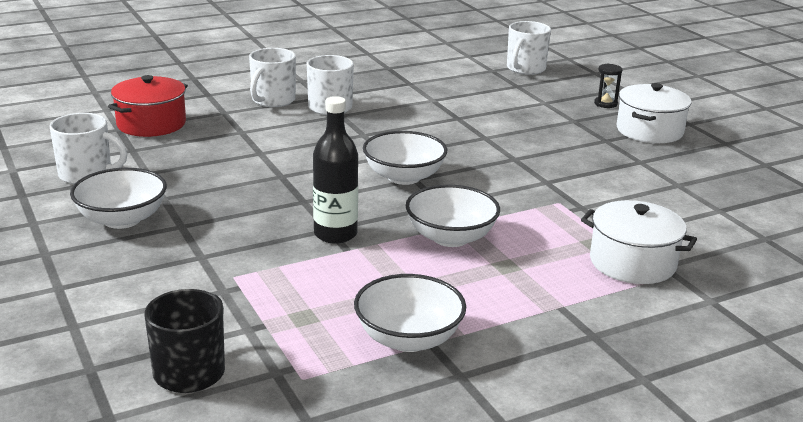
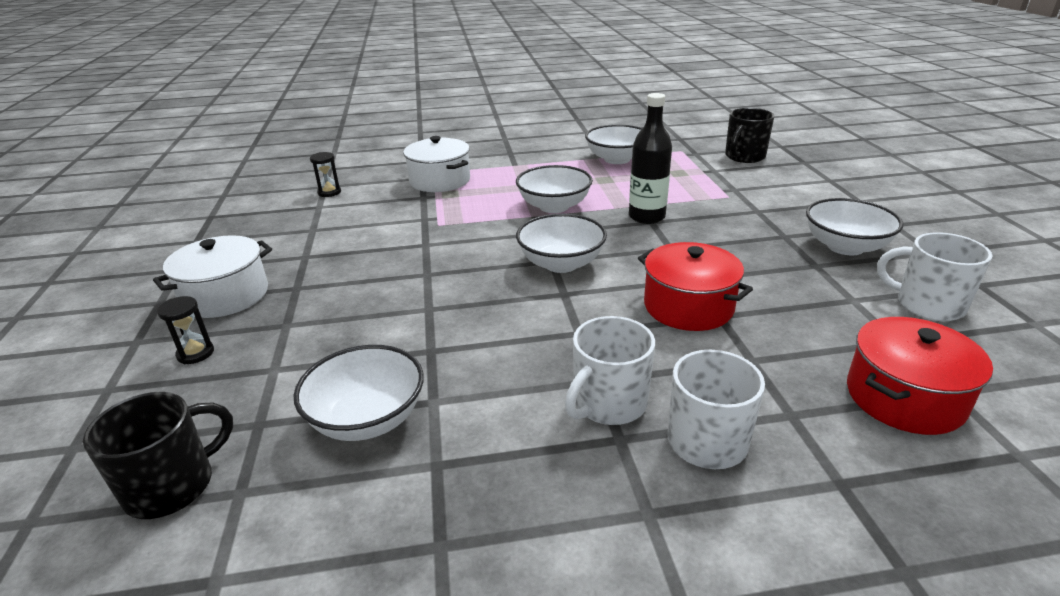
camera: 160 degrees left, 5 degrees up
white mug [507,21,551,75] -> black mug [83,392,233,519]
none -> white bowl [294,345,424,441]
none -> black hourglass [310,152,341,197]
none -> red pot [638,242,753,331]

